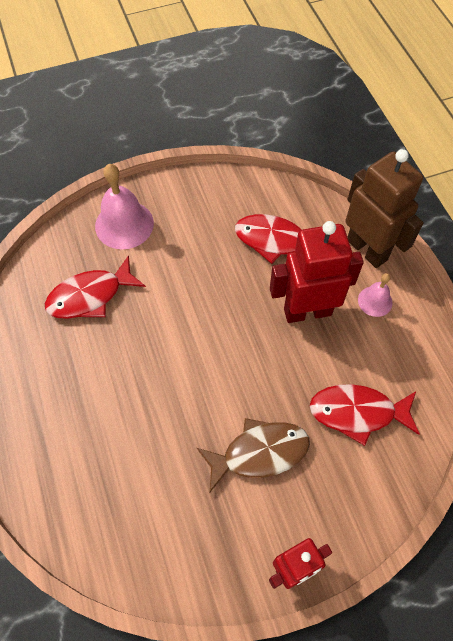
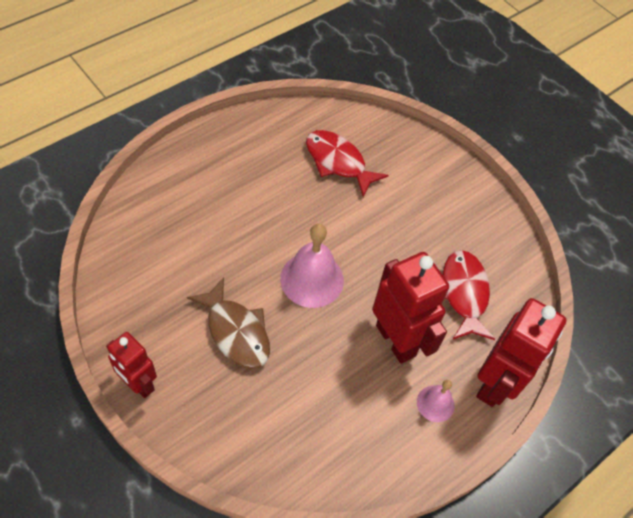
camera: 65 degrees right, 5 degrees down
pink bell [95,164,154,249] -> pink bell moved to [280,224,344,308]
red fish [310,384,420,446] -> none
brown robot [345,149,424,268] -> red robot [476,298,567,407]

